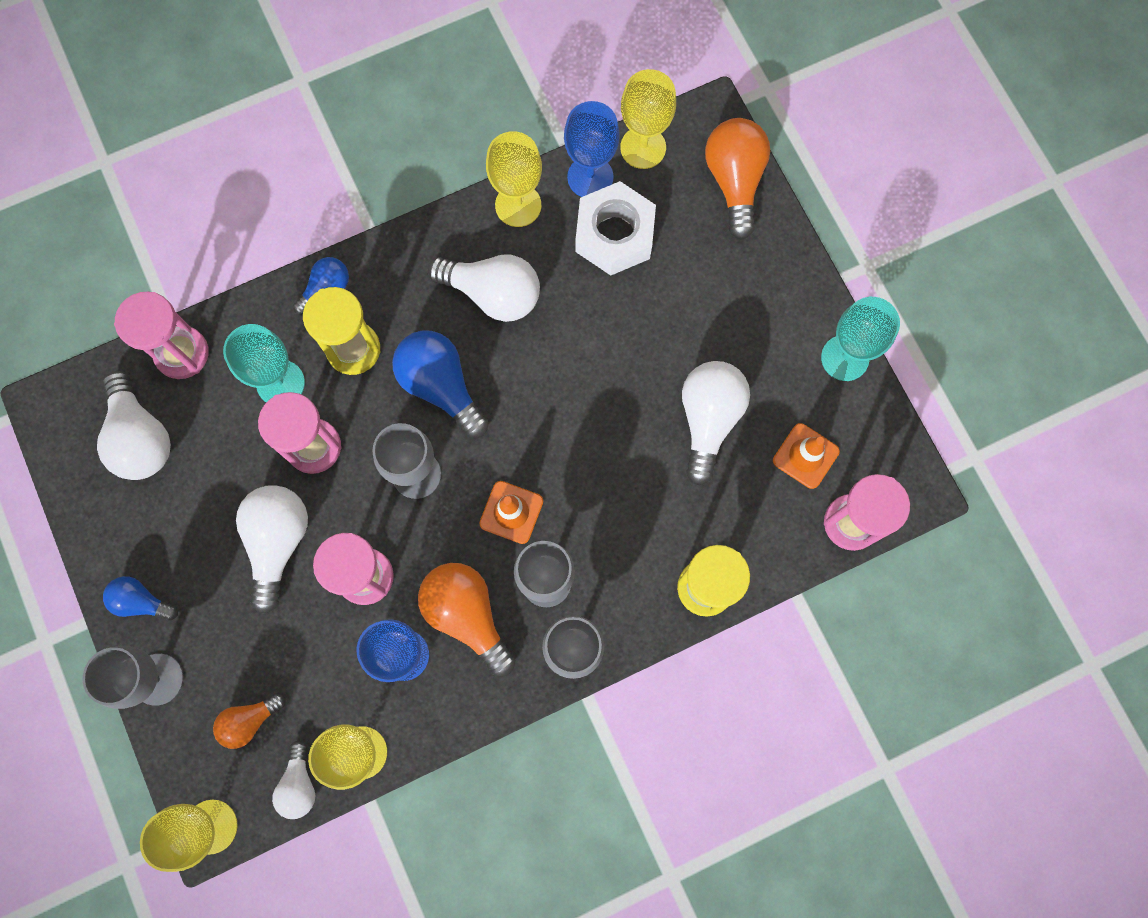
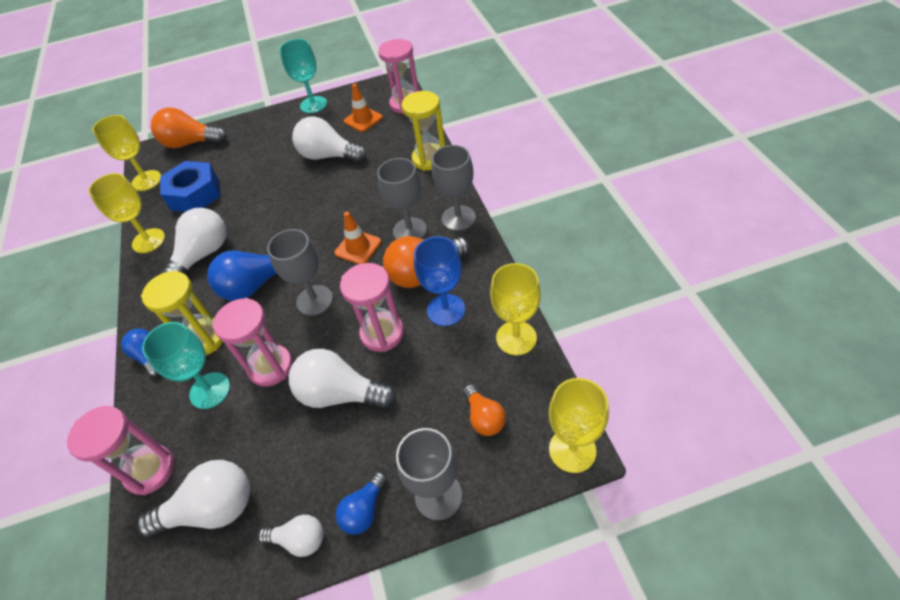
camera: 75 degrees left, 25 degrees down
white light bulb [272,740,315,819] -> white light bulb moved to [258,515,324,557]
blue goblet [564,101,620,197] -> none
white nut [576,181,656,276] -> blue nut [160,161,220,212]

